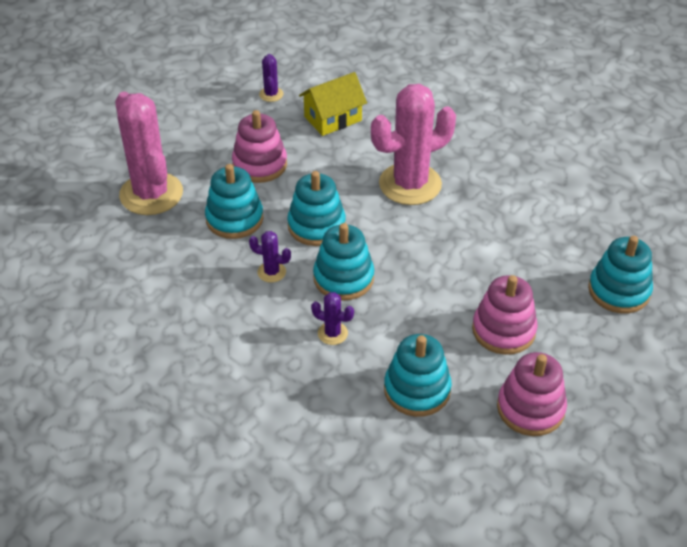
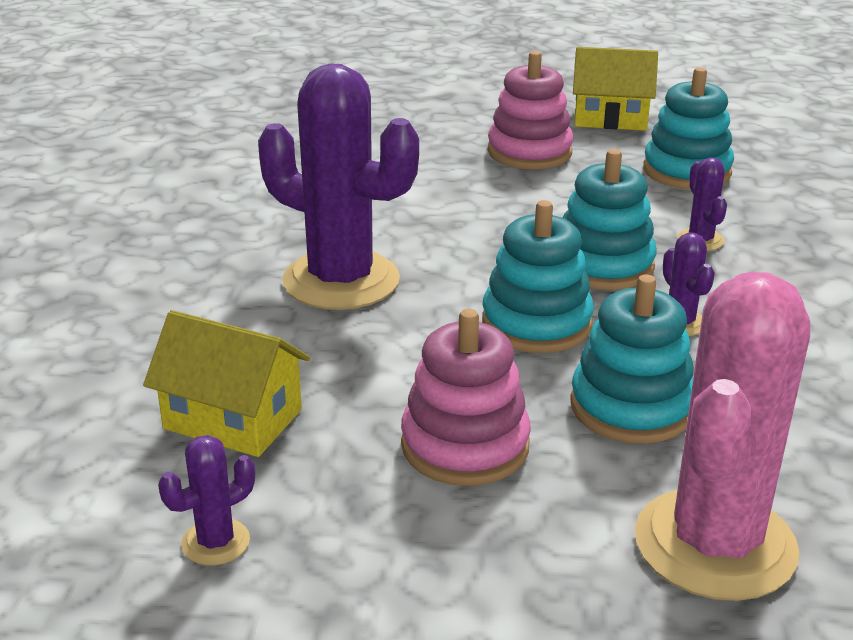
camera: 125 degrees left, 15 degrees down
pink cactus [371,84,456,205] -> purple cactus [258,64,419,310]
pink stacking toy [497,352,567,436] -> yellow house [573,47,658,131]
turquoise stacking toy [588,236,653,313] -> none

